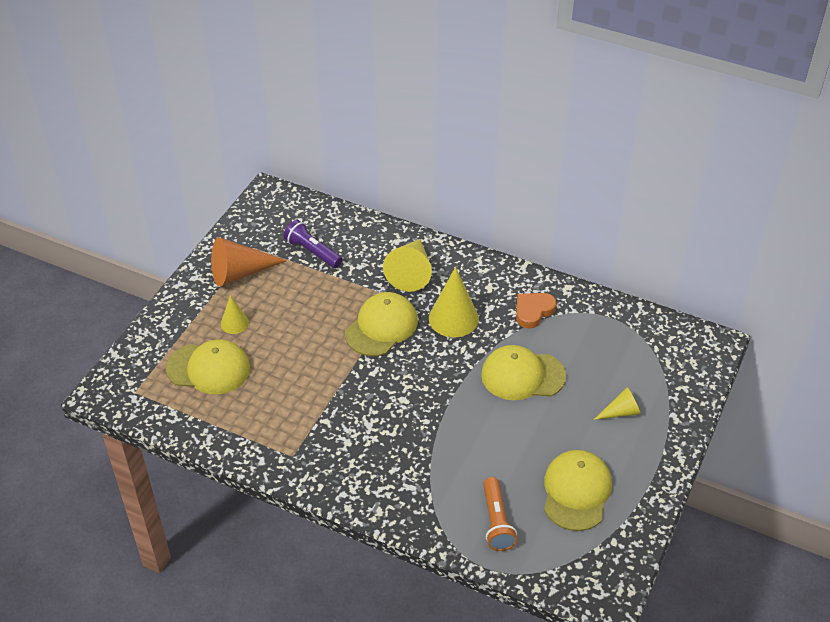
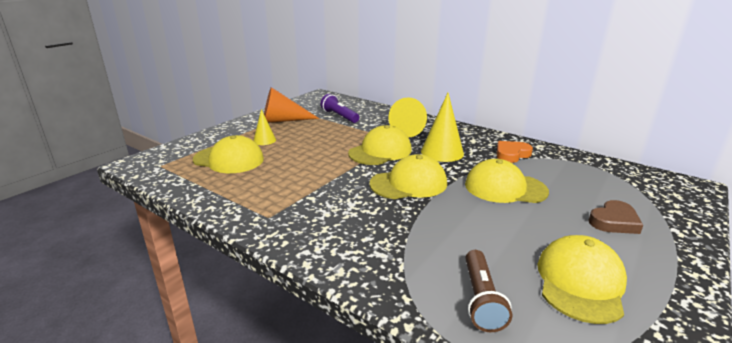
camera: 10 degrees right, 20 degrees down
orange flashlight [483,477,517,551] -> brown flashlight [465,250,512,332]
yellow cone [594,387,641,420] -> brown heart [589,200,643,234]
none -> yellow cap [369,154,447,199]

